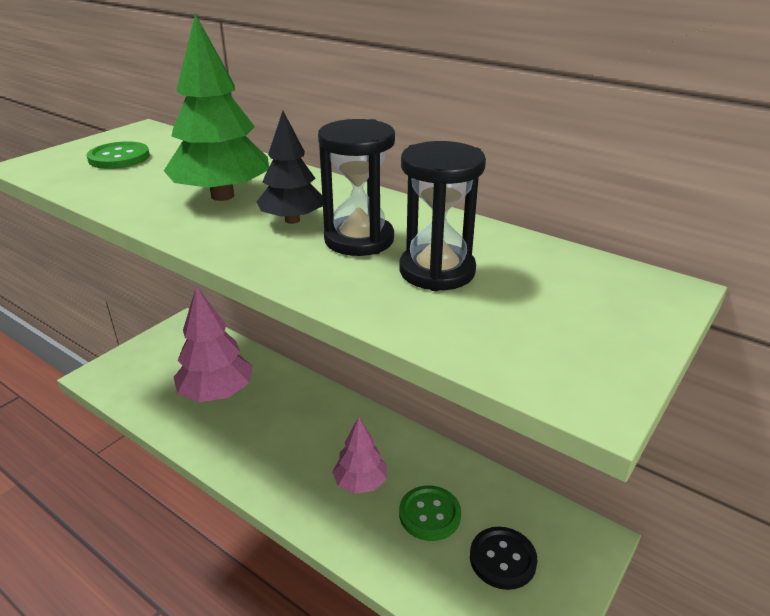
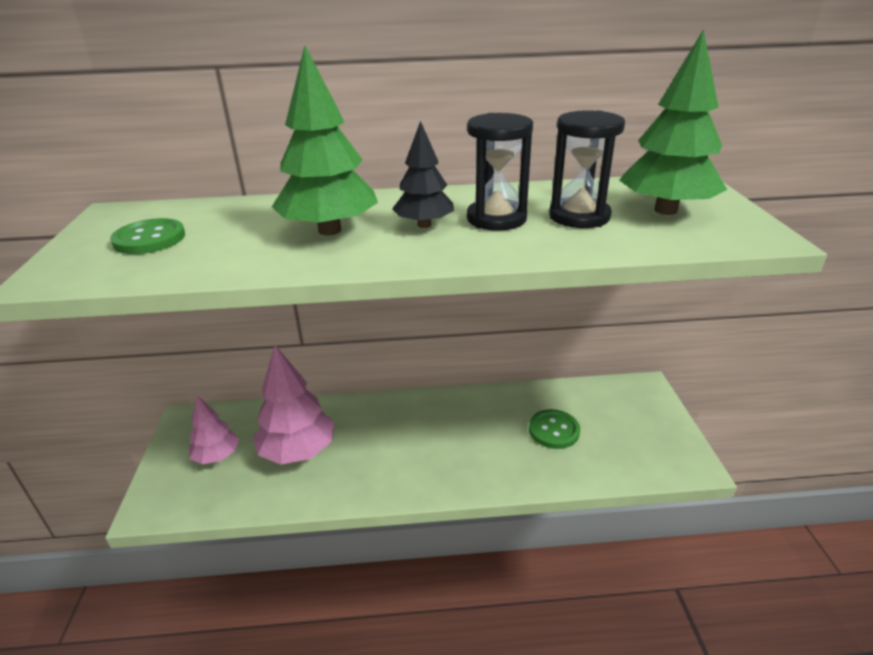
camera: 40 degrees left, 0 degrees up
pink tree [332,417,387,494] -> pink tree moved to [189,395,239,464]
black button [470,527,538,590] -> none
none -> green tree [619,29,727,215]

